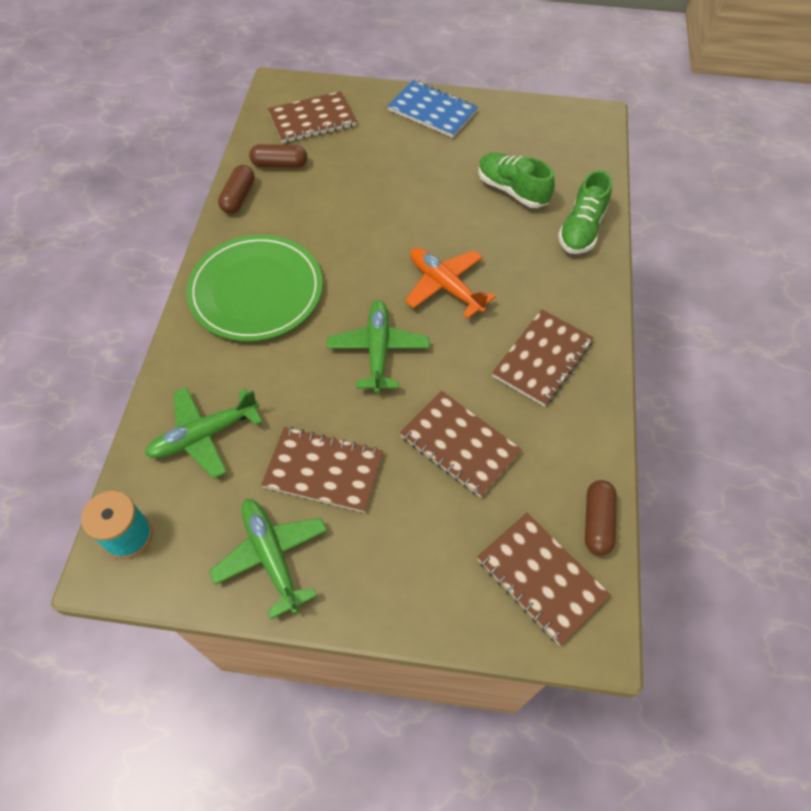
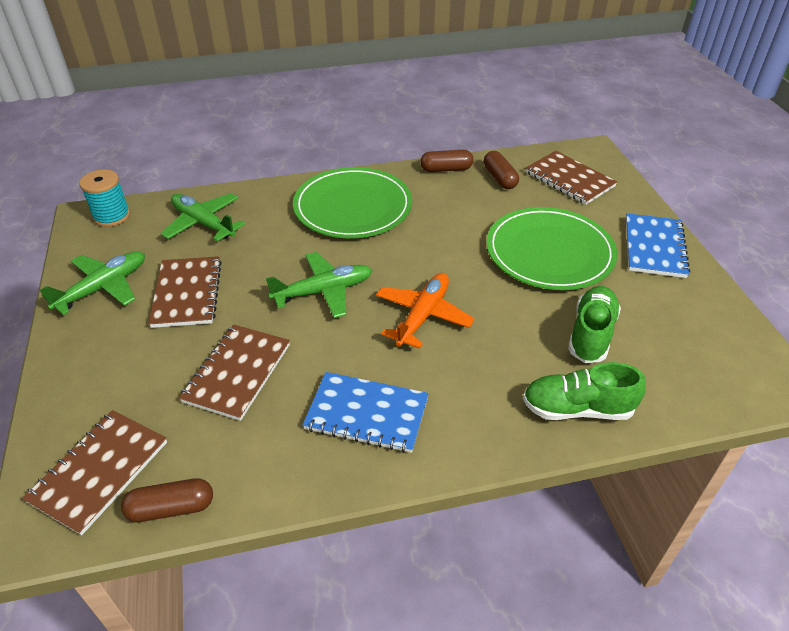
camera: 70 degrees right, 15 degrees down
brown notebook [492,309,594,407] -> blue notebook [303,372,429,453]
none -> green plate [486,207,618,290]

